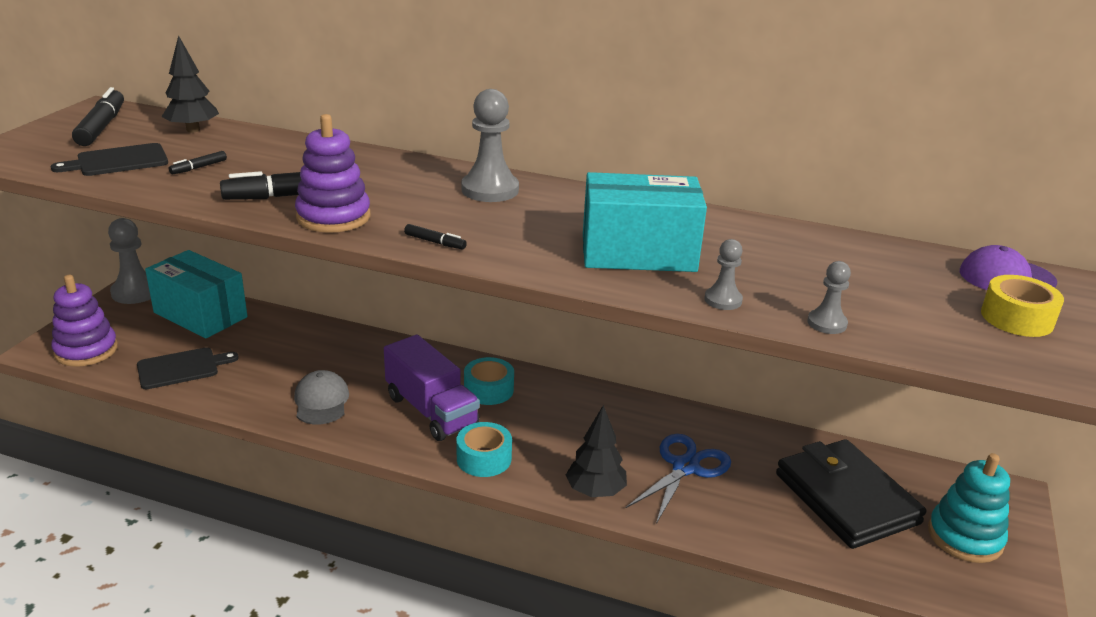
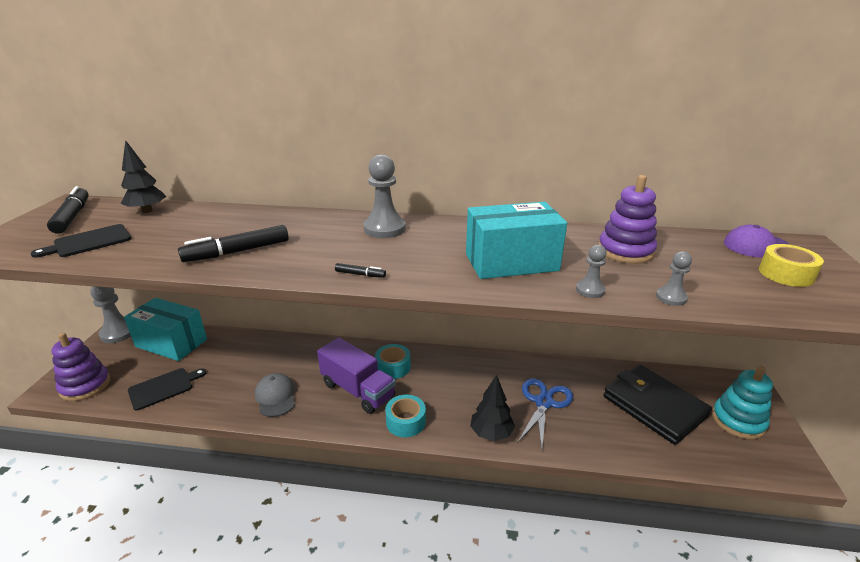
camera: 10 degrees left, 0 degrees up
black marker [169,151,227,174] -> none
purple stacking toy [295,114,370,233] -> purple stacking toy moved to [598,175,657,264]

